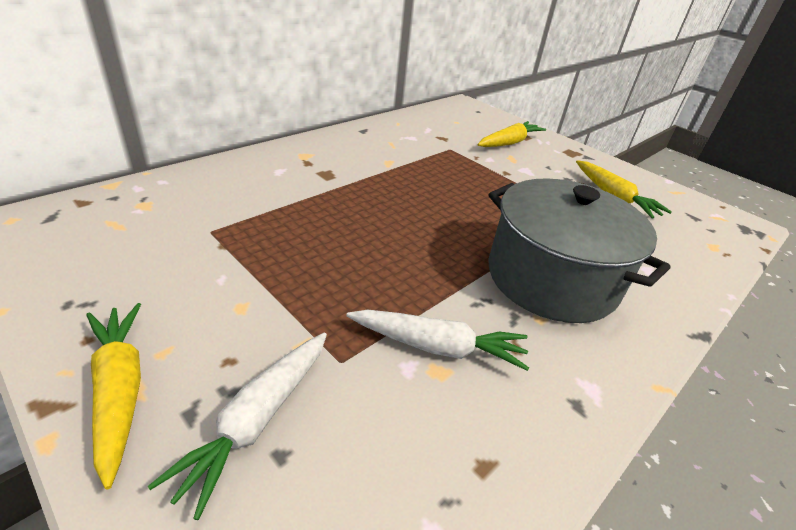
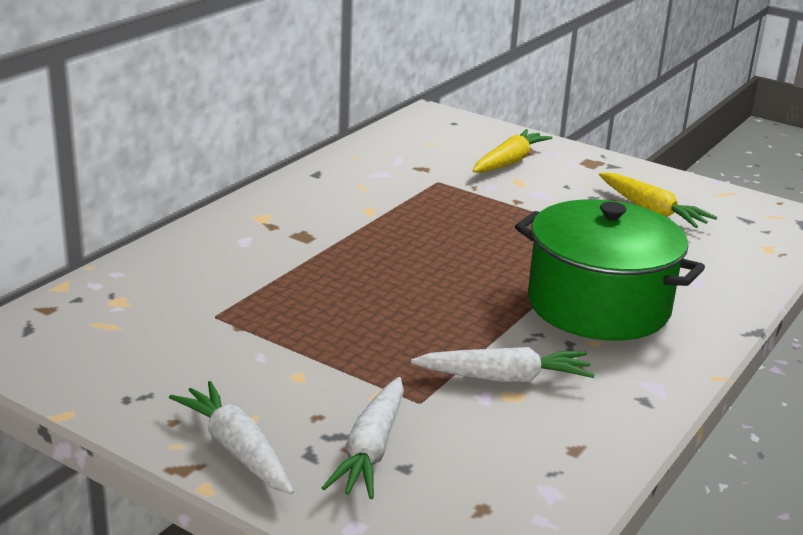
camera: 10 degrees left, 10 degrees down
yellow carrot [87,303,141,489] -> white carrot [169,381,294,495]
grey pot [489,178,671,323] -> green pot [515,199,705,341]

